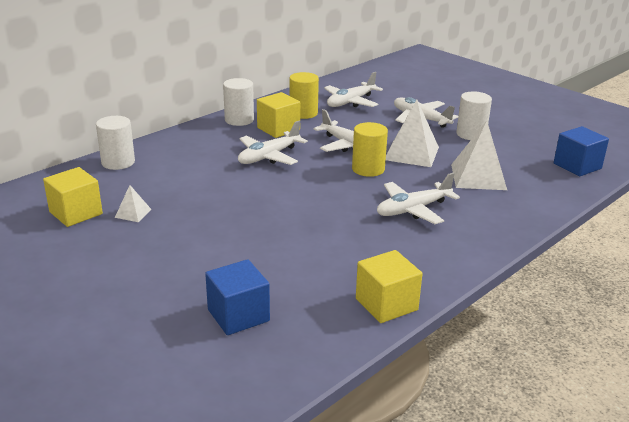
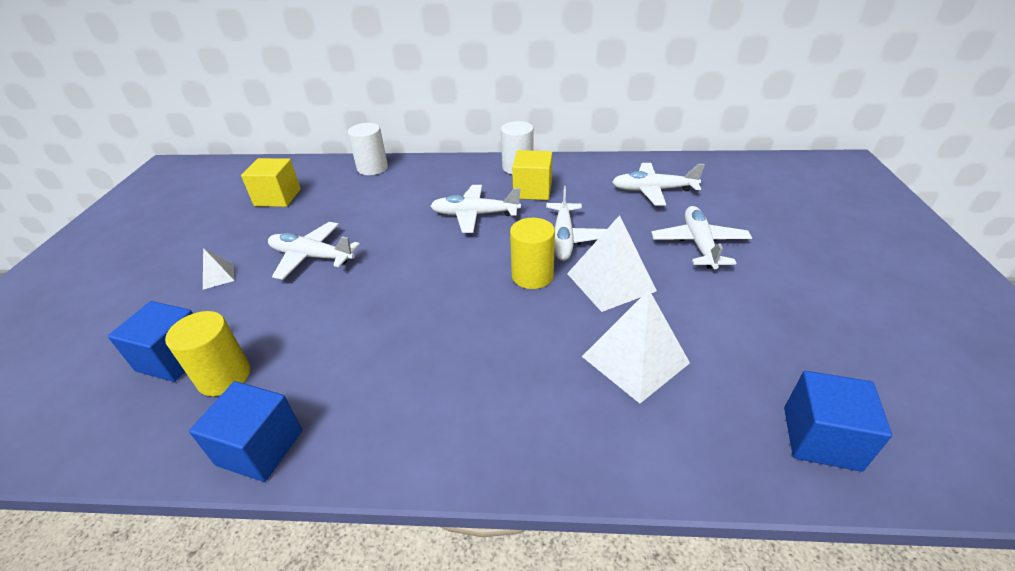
camera: 50 degrees right, 10 degrees up
white pyramid [115,185,151,222] -> white pyramid moved to [203,248,235,289]
yellow cylinder [290,72,319,119] -> yellow cylinder moved to [165,311,250,396]
yellow cube [356,250,423,323] -> blue cube [189,381,302,482]
white plane [377,173,460,224] -> white plane moved to [268,222,360,280]
white cylinder [456,91,492,140] -> none

